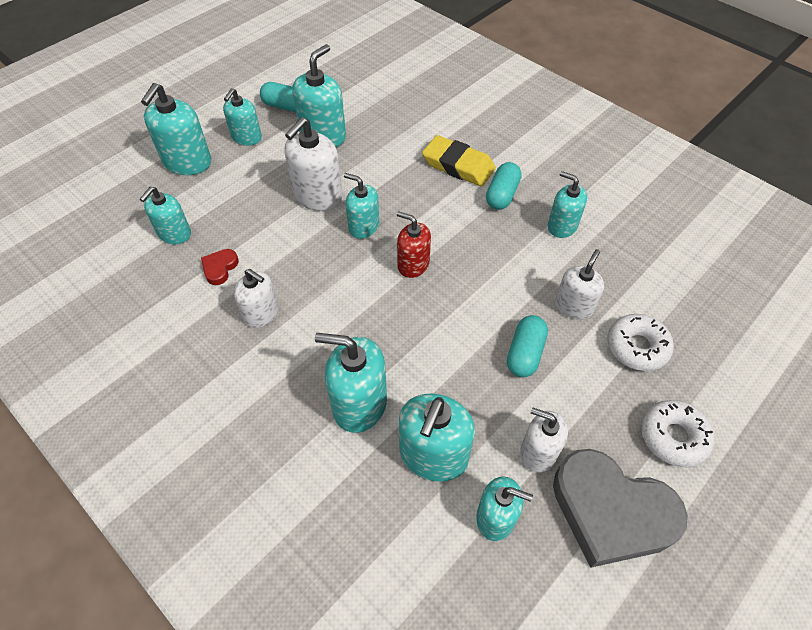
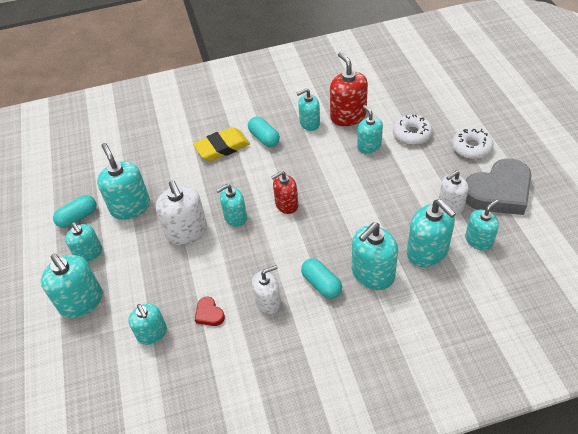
camera: 55 degrees left, 5 degrees down
turquoise capsule [507,315,548,377] -> turquoise capsule moved to [301,258,342,299]
white soap dispenser [555,249,604,320] -> turquoise soap dispenser [357,105,383,154]
none -> red soap dispenser [330,52,368,126]

